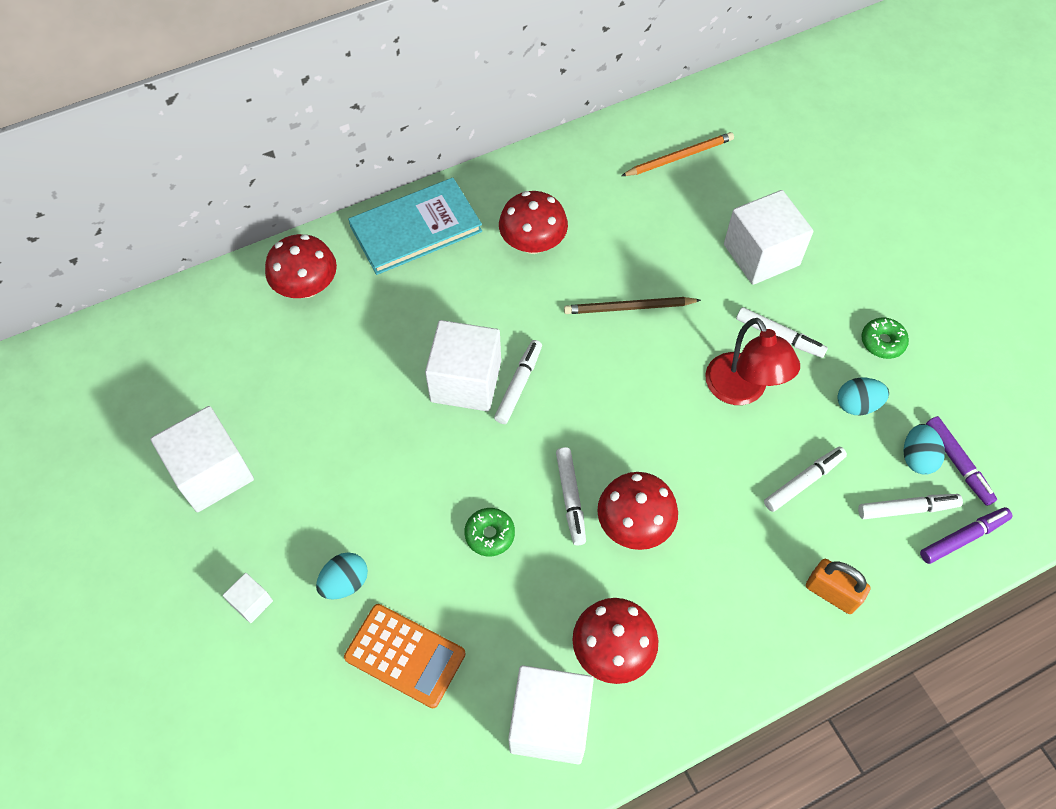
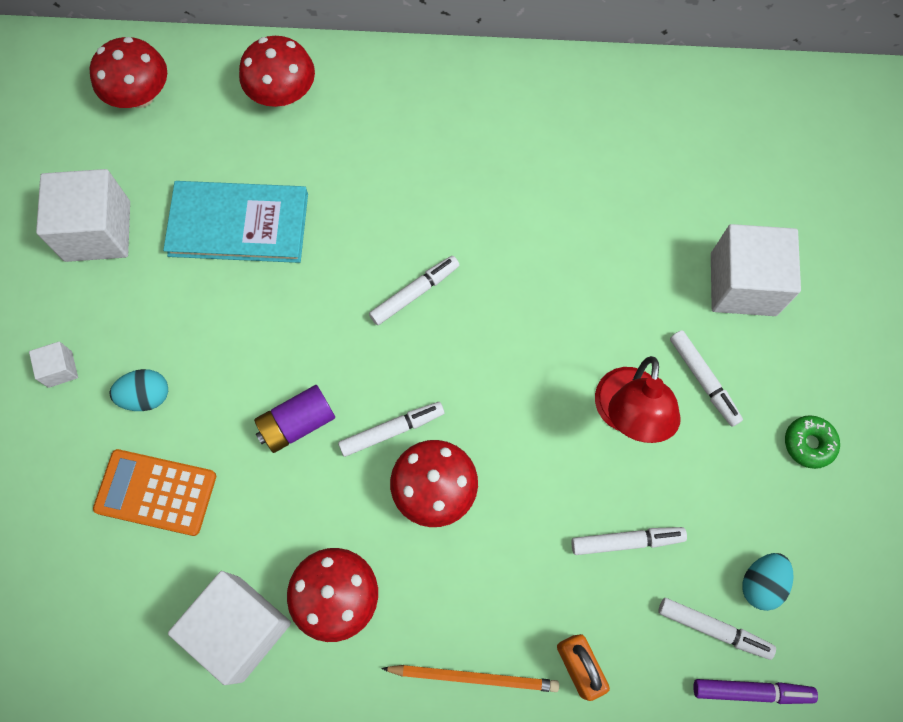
camera: 30 degrees right, 10 degrees up
orange calculator [344,604,466,708] -> orange calculator turned 135 degrees clockwise [93,449,216,536]
turquoise book [348,178,482,275] -> turquoise book moved to [163,181,308,263]
white cube [425,320,501,411] -> none
green donut [464,508,515,556] -> purple battery [254,385,335,453]
red mushroom [499,191,568,254] -> red mushroom moved to [89,37,167,108]
white marker [556,447,586,545] -> white marker turned 135 degrees counterclockwise [338,402,444,457]
brown pencil [564,297,701,314] -> none
orange pencil [621,132,734,176] -> orange pencil moved to [381,665,559,692]
turquoise egg [837,378,889,415] -> none
purple marker [926,416,997,506] -> none

